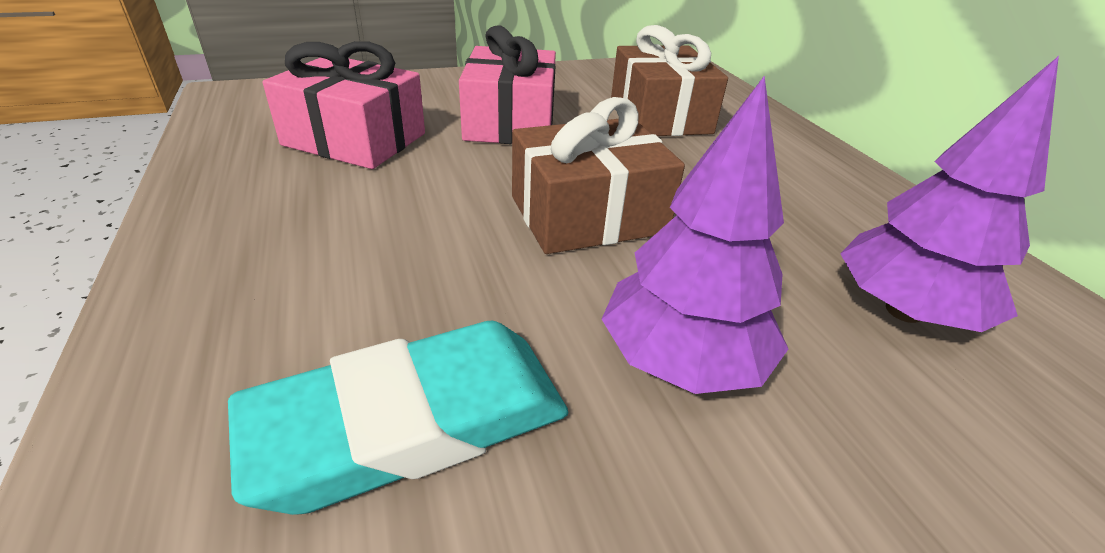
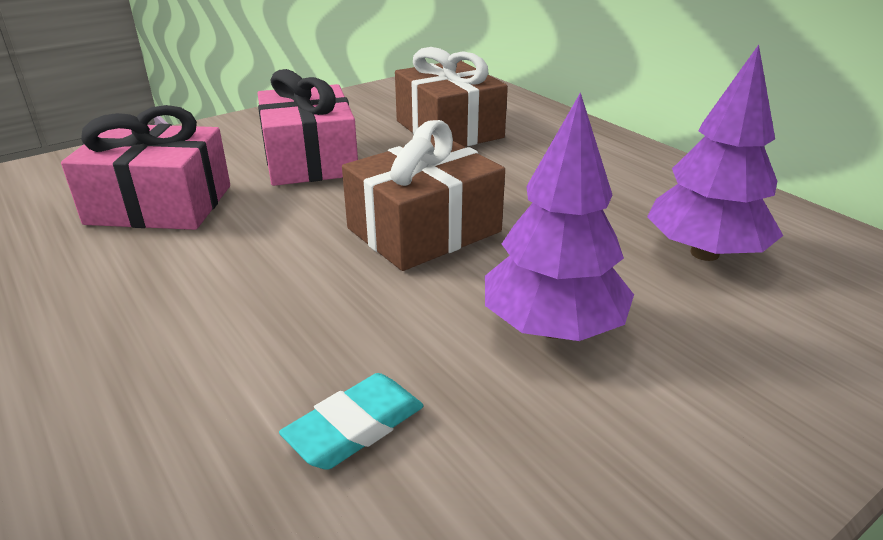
camera: 15 degrees left, 5 degrees down
turquoise eraser [228,321,568,515] -> turquoise eraser [279,373,424,470], size x0.53

